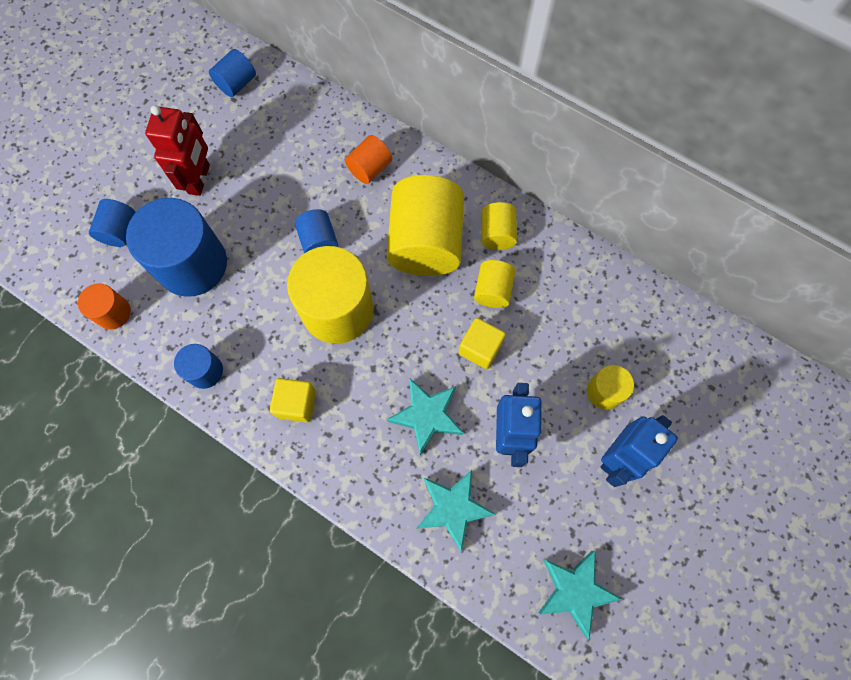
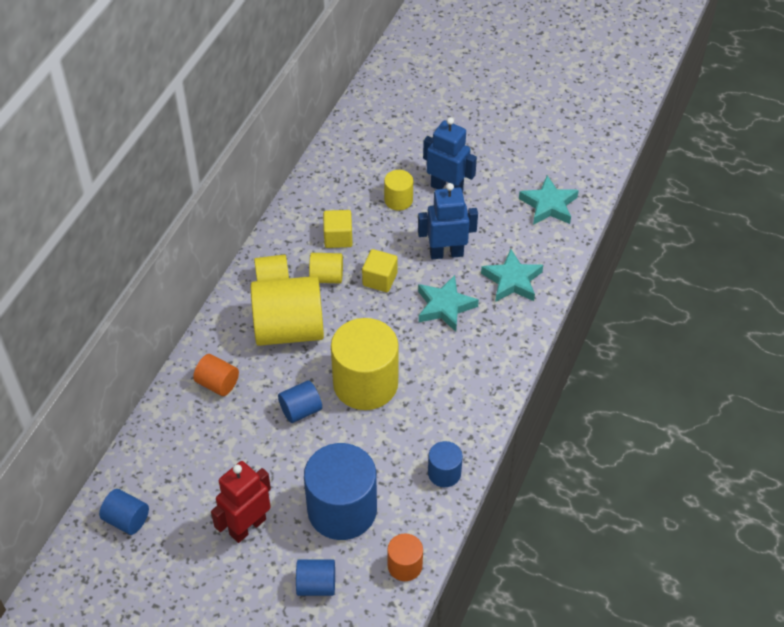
camera: 100 degrees left, 20 degrees down
red robot [145,105,210,196] -> red robot turned 45 degrees counterclockwise [211,461,271,543]
yellow cube [270,378,316,422] -> yellow cube moved to [323,210,353,248]

